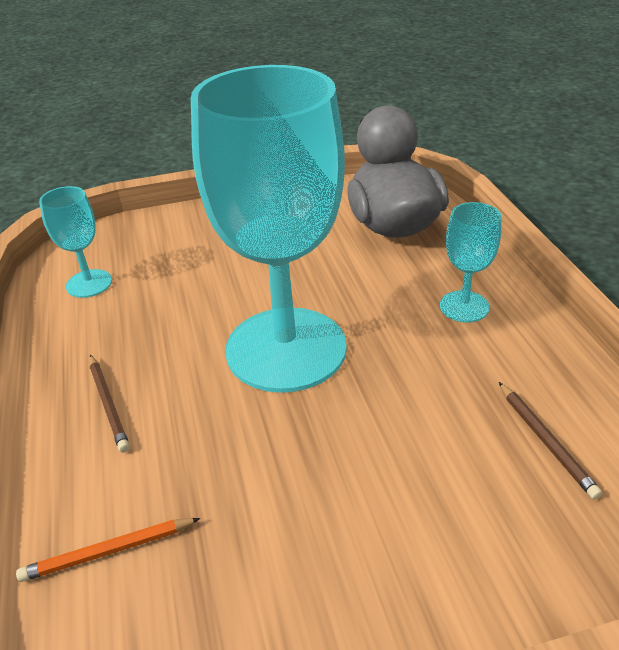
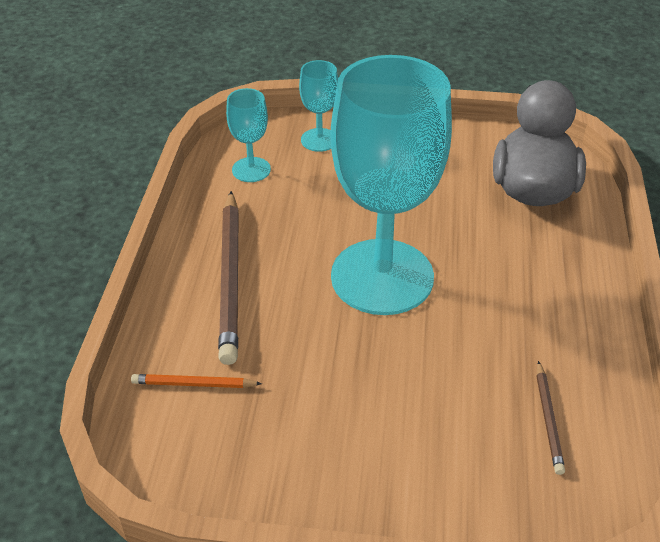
camera: 20 degrees right, 5 degrees up
brown pencil [90,354,130,453] -> brown pencil [218,191,239,365], size x2.03
turquoise goblet [440,202,501,322] -> turquoise goblet moved to [299,60,338,152]

